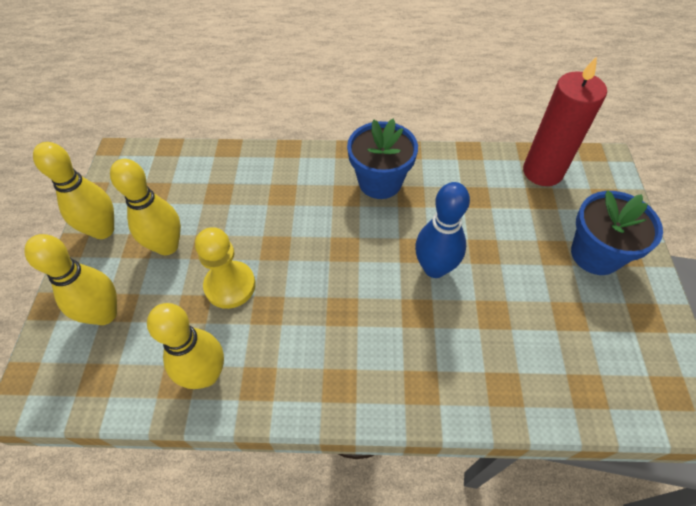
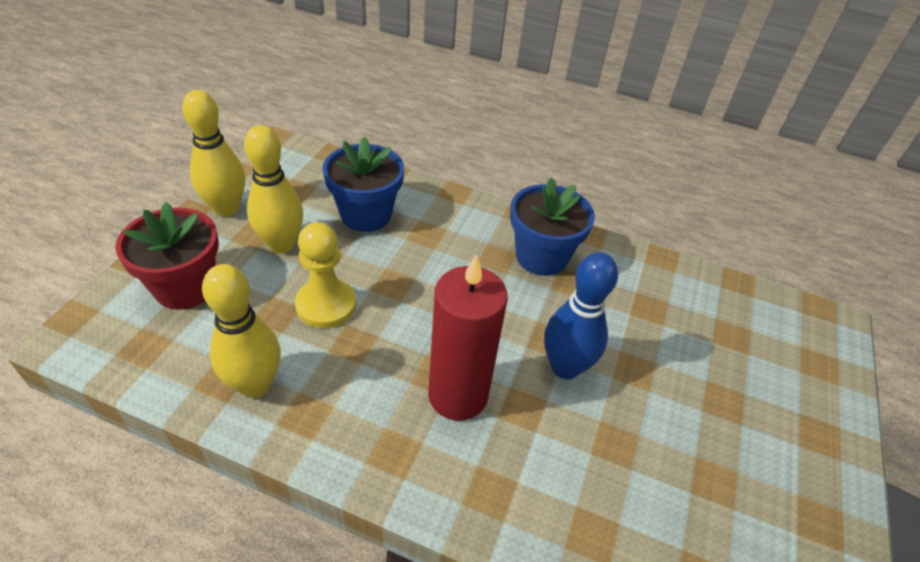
camera: 15 degrees right, 10 degrees down
yellow bowling pin [24,234,117,325] -> red flower pot [115,202,219,310]
red candle [523,56,607,186] -> red candle moved to [428,255,508,421]
blue flower pot [571,190,663,275] -> blue flower pot moved to [322,137,404,232]

